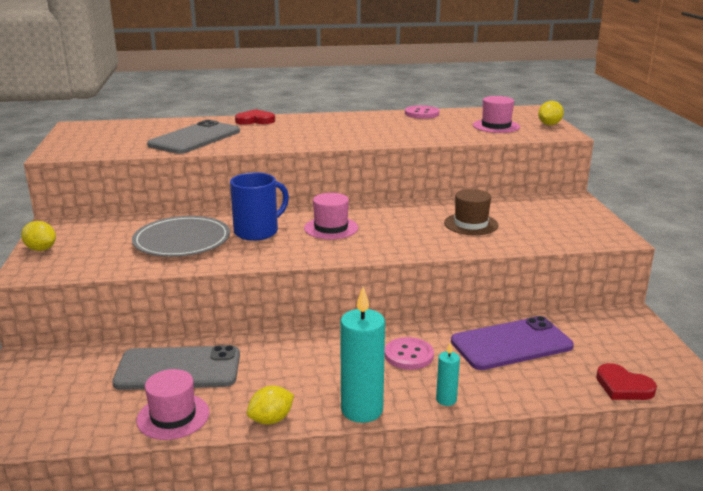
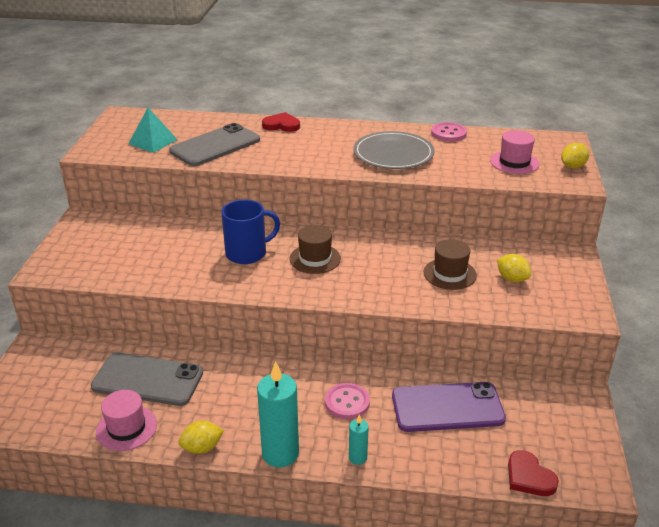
camera: 15 degrees right, 10 degrees up
yellow lemon [21,221,56,251] -> yellow lemon moved to [497,254,531,282]
grey plate [132,216,230,257] -> grey plate moved to [353,131,435,169]
pink hat [304,193,358,239] -> brown hat [290,225,341,274]
none -> turquoise pyramid [128,108,177,153]

